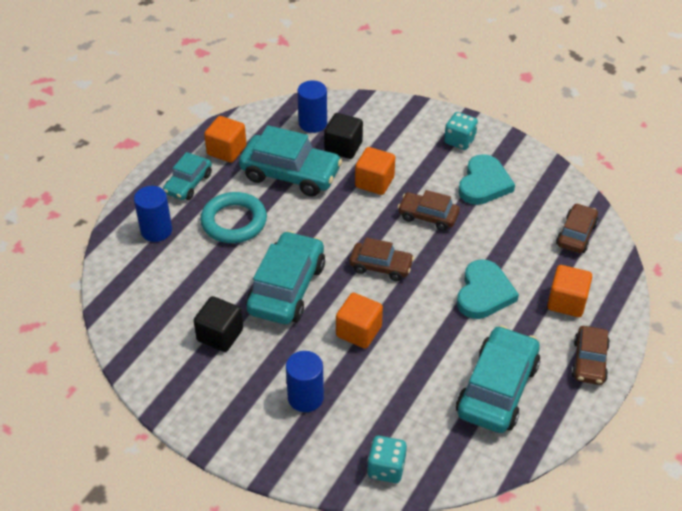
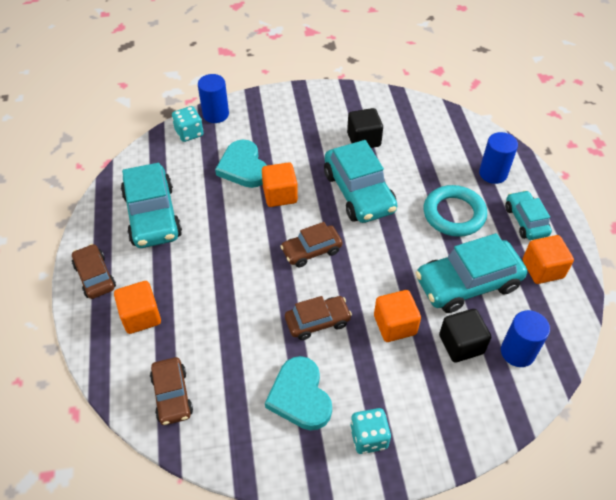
camera: 140 degrees right, 5 degrees up
blue cylinder [286,351,324,412] -> blue cylinder moved to [198,74,229,123]
turquoise heart [457,259,519,319] -> turquoise heart moved to [215,140,267,188]

